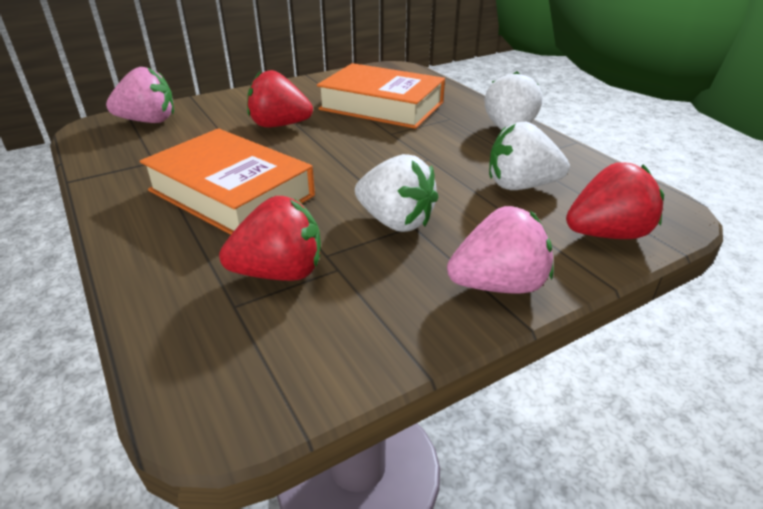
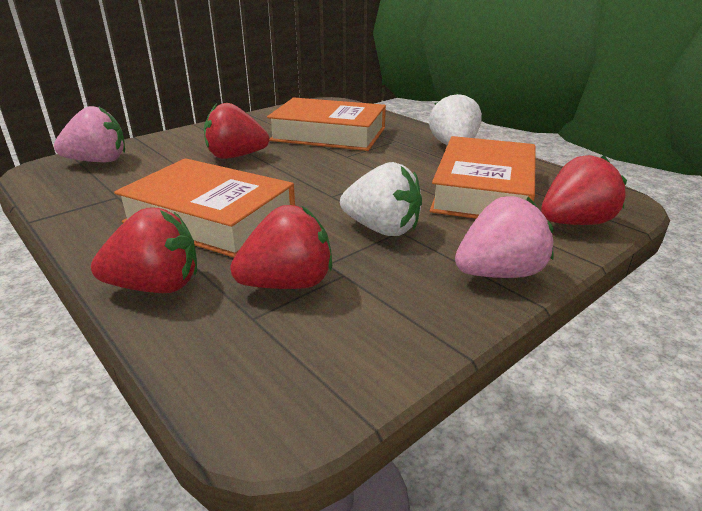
camera: 10 degrees left, 5 degrees down
white strawberry [489,122,570,190] -> orange book [429,136,536,219]
none -> red strawberry [91,208,197,293]

